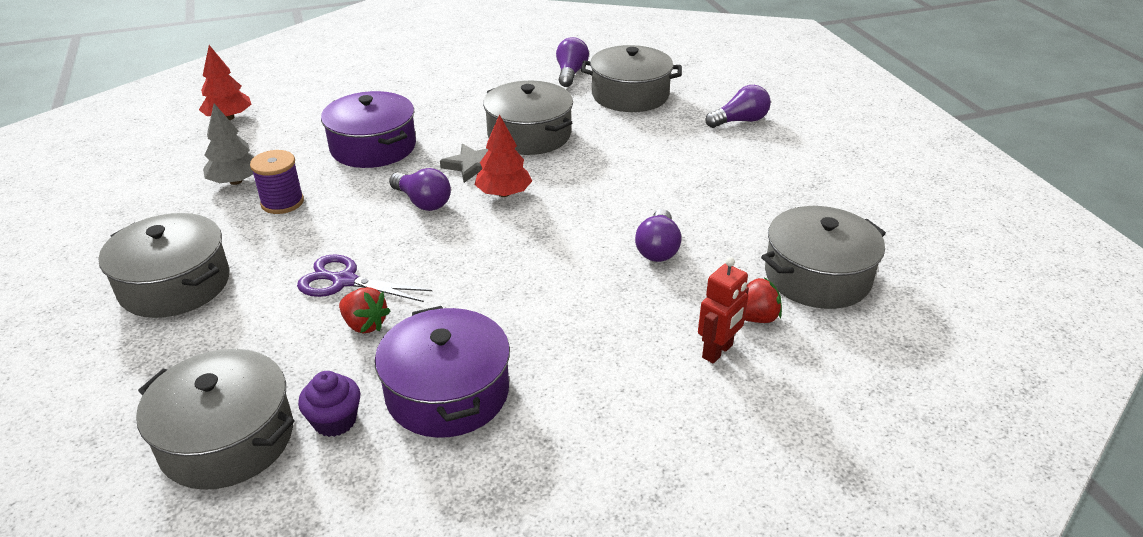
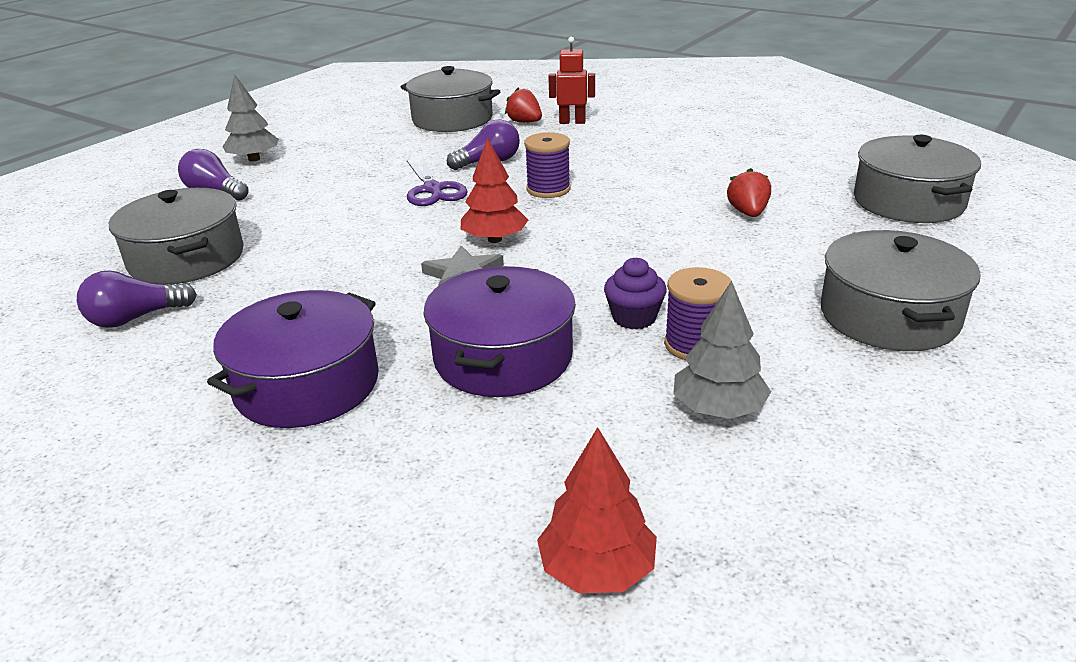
camera: 125 degrees left, 5 degrees down
purple scissors [297,254,432,302] -> purple scissors moved to [407,157,468,206]
purple cupcake [298,371,360,437] -> purple cupcake moved to [604,258,667,330]
purple pot [375,306,510,438] -> purple pot moved to [207,290,379,428]
purple light bulb [389,168,451,211] -> none
grey pot [483,81,573,155] -> none
none -> grey tree [223,75,279,162]
none -> purple spool [524,132,571,198]

